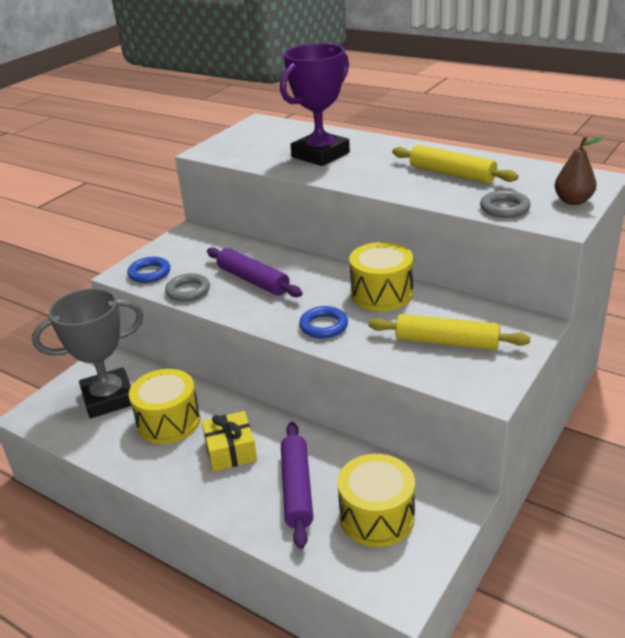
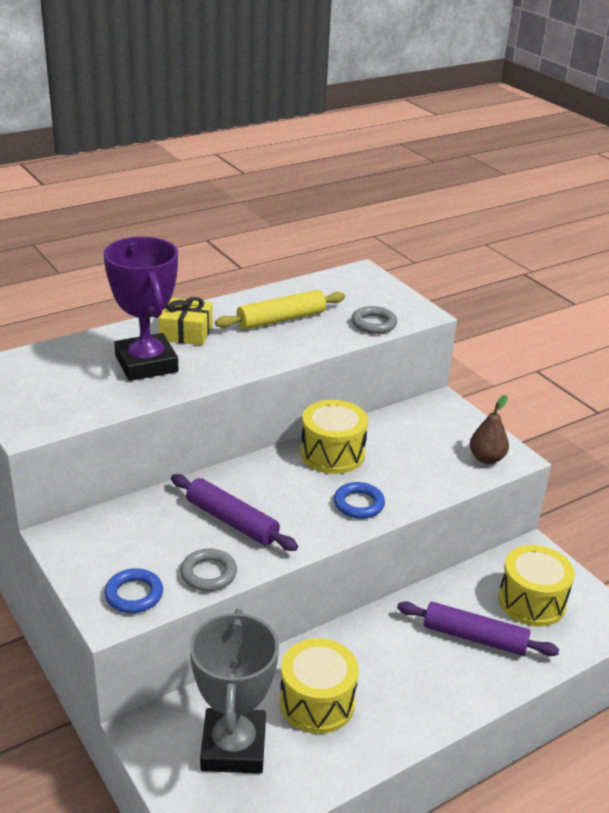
camera: 70 degrees left, 0 degrees up
yellow gift [202,411,257,472] -> yellow gift moved to [159,297,213,345]
purple rolling pin [207,247,303,297] -> purple rolling pin turned 60 degrees clockwise [171,474,298,551]
yellow rolling pin [368,314,531,350] -> none
brown pear [554,137,605,205] -> brown pear moved to [470,395,509,464]

